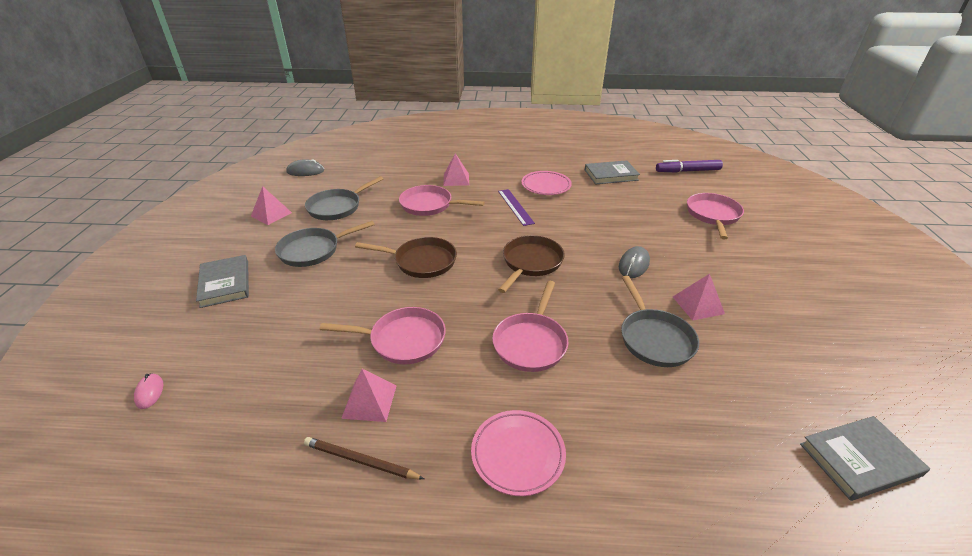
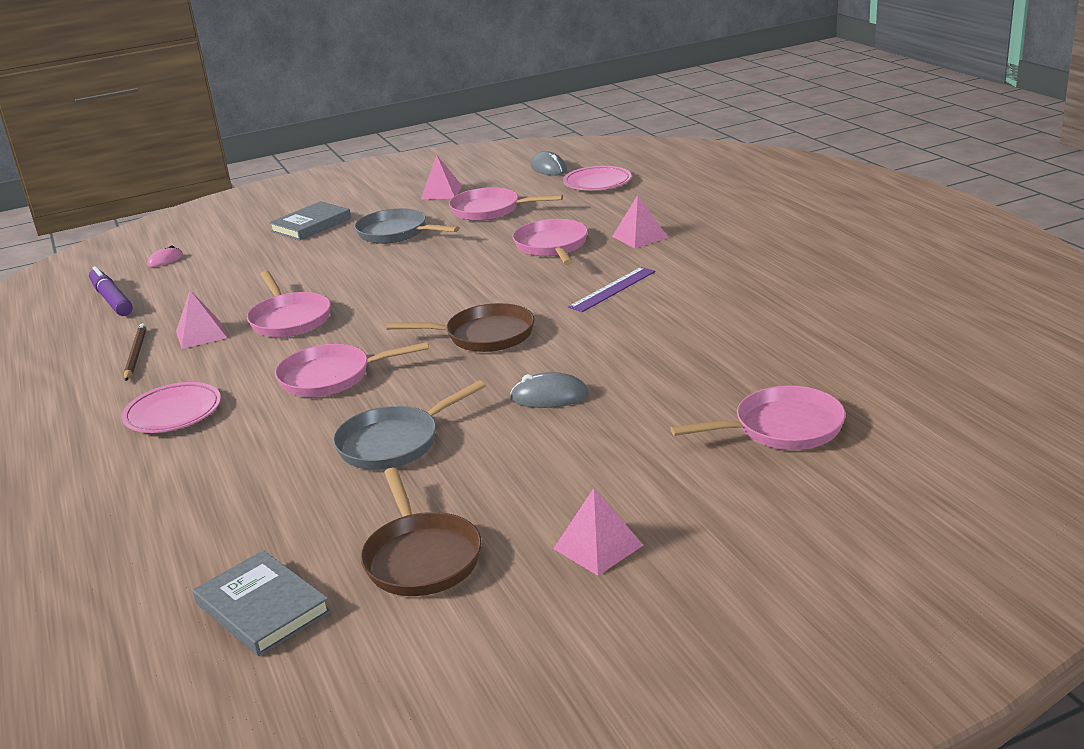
camera: 65 degrees right, 10 degrees down
grey pan [305,176,383,220] -> pink pan [449,187,563,221]
brown pan [355,237,457,278] -> brown pan moved to [361,468,482,596]
pink plate [521,171,572,195] -> pink plate moved to [563,166,631,190]
grey book [585,160,640,184] -> none
purple marker [656,160,723,173] -> purple marker moved to [89,266,133,316]
pink pyramid [673,274,725,321] -> pink pyramid moved to [553,488,643,576]

